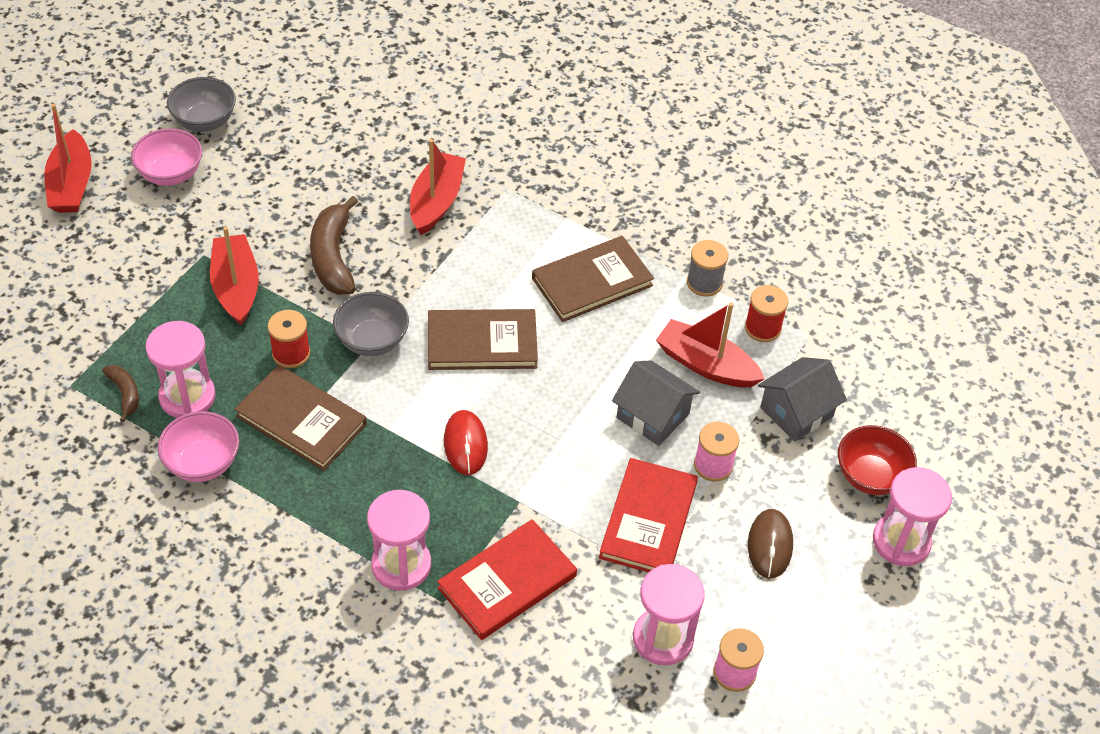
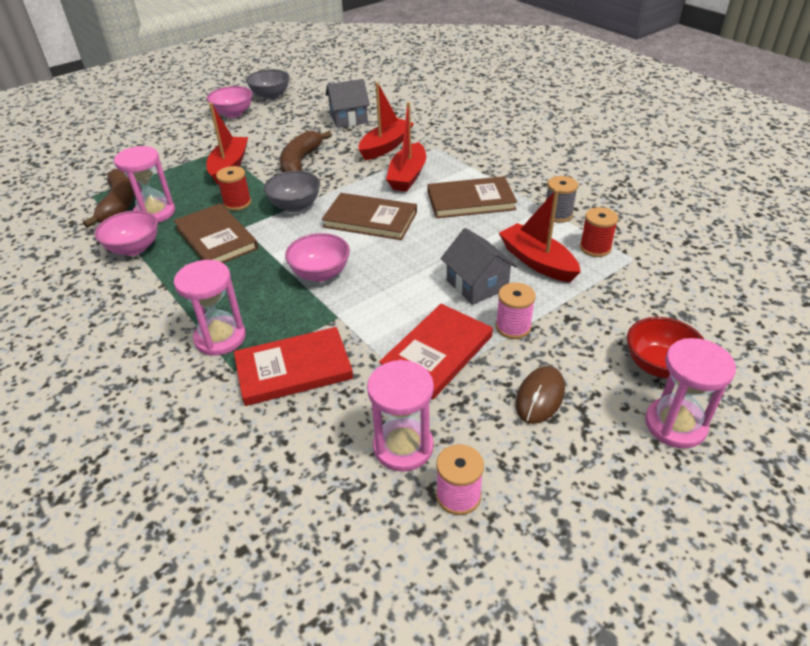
camera: 25 degrees right, 10 degrees down
red boat [44,104,92,213] -> red boat moved to [386,102,426,192]
brown banana [102,365,139,422] -> brown banana [83,169,135,228], size x1.89
red mouse [444,410,488,475] -> pink bowl [285,233,350,282]
grey house [758,357,847,442] -> grey house moved to [325,79,370,128]

